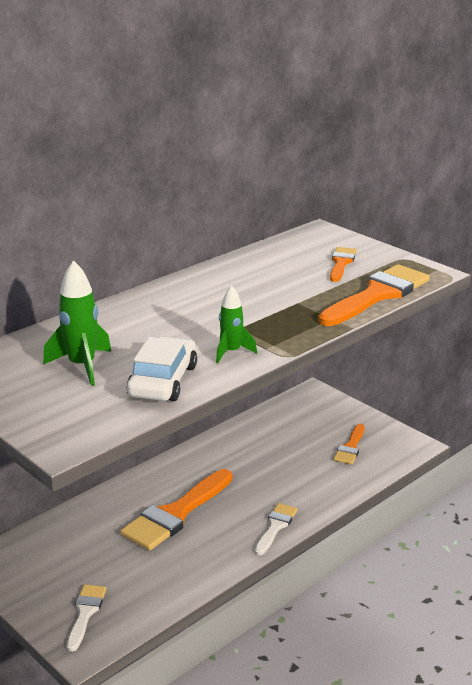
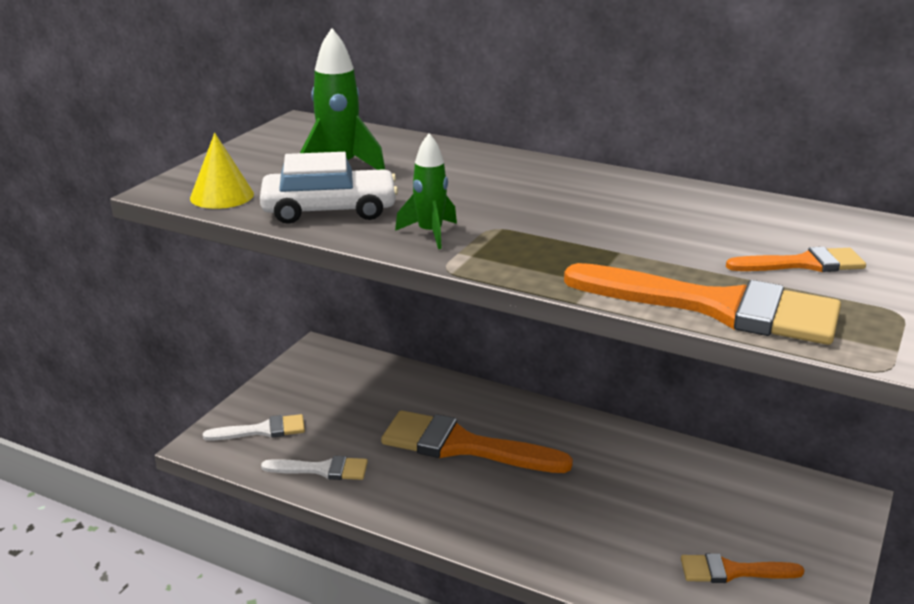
camera: 70 degrees right, 0 degrees up
white brush [255,503,298,555] -> white brush moved to [261,456,368,480]
none -> yellow cone [190,133,254,209]

